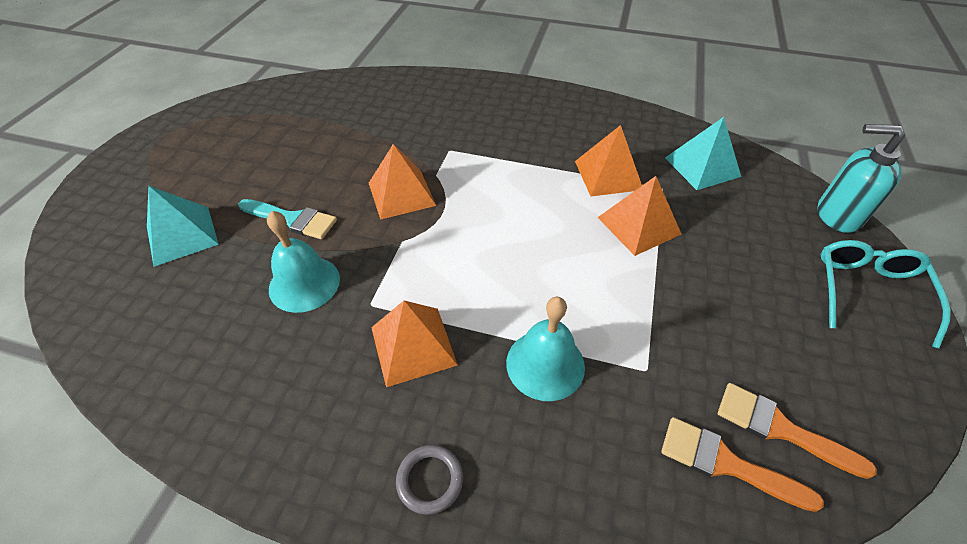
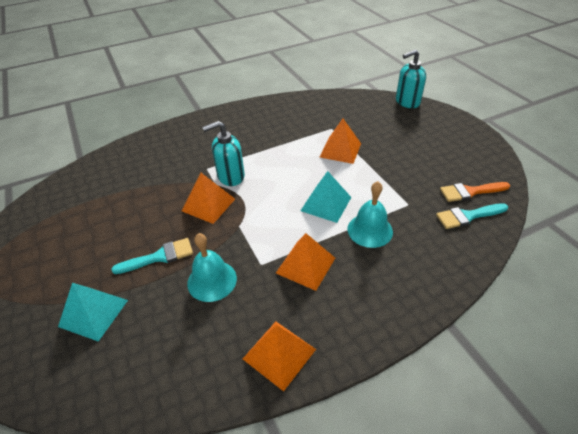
camera: 40 degrees left, 5 degrees down
grey ring [396,445,463,515] -> none
orange pyramid [575,125,642,196] -> orange pyramid moved to [243,321,316,392]
orange brush [661,417,824,512] -> turquoise brush [436,203,508,229]
turquoise pyramid [665,117,741,190] -> turquoise pyramid moved to [301,171,351,223]
turquoise glasses [821,240,951,349] -> none
none -> turquoise soap dispenser [202,121,245,186]

